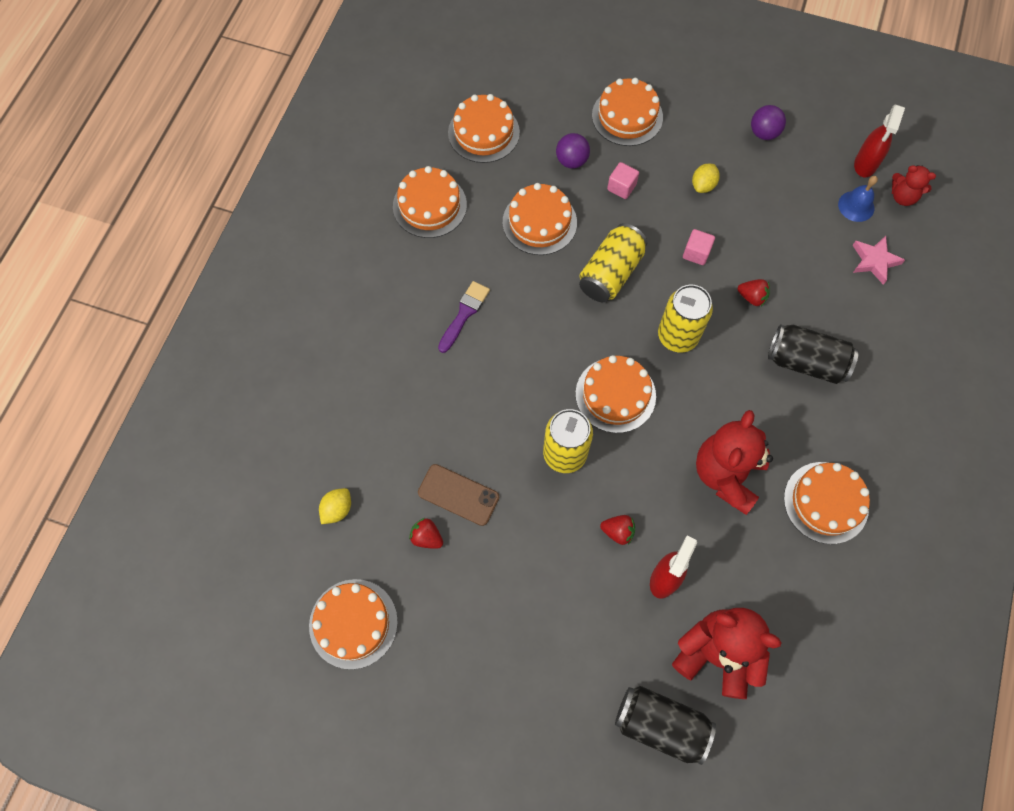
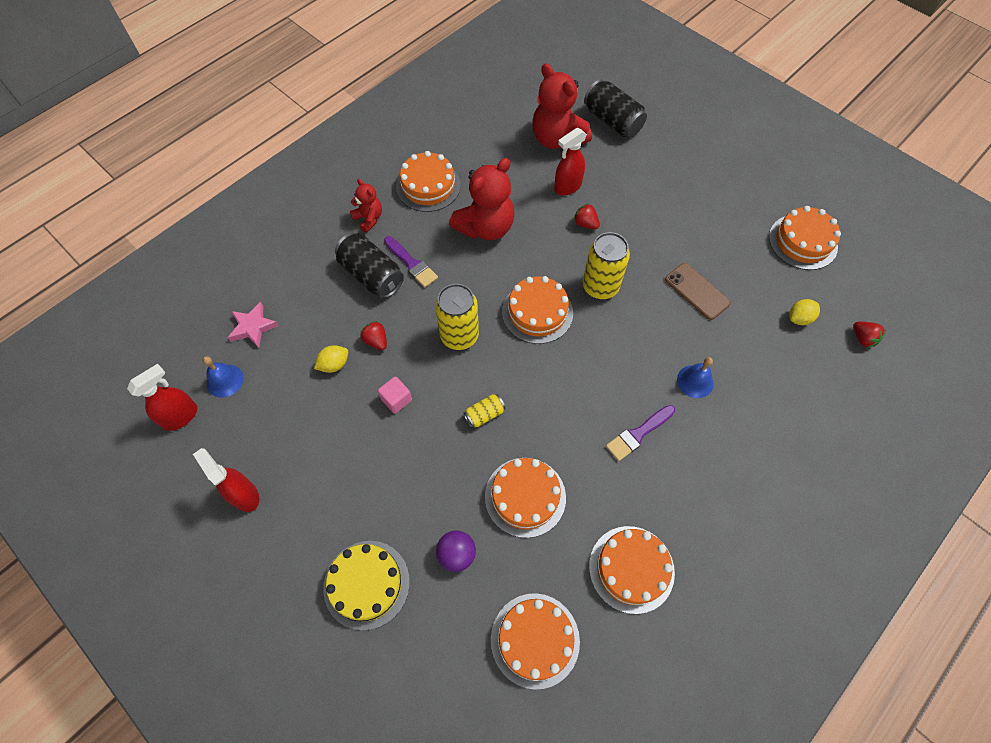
camera: 155 degrees left, 5 degrees down
red strawberry [409,518,443,549] -> red strawberry moved to [853,322,886,348]
yellow can [579,223,647,302] -> yellow can [463,394,505,428], size x0.51
orange cake [592,78,663,146] -> yellow cake [323,541,410,631]
pink cube [607,162,639,199] -> none
yellow lemon [692,164,720,193] -> yellow lemon moved to [314,345,348,373]
purple ball [751,105,786,140] -> red spray bottle [193,448,259,512]
red teddy bear [892,165,936,206] -> red teddy bear moved to [350,179,382,233]
none -> purple brush [384,236,438,287]
none -> blue bell [677,357,714,398]

